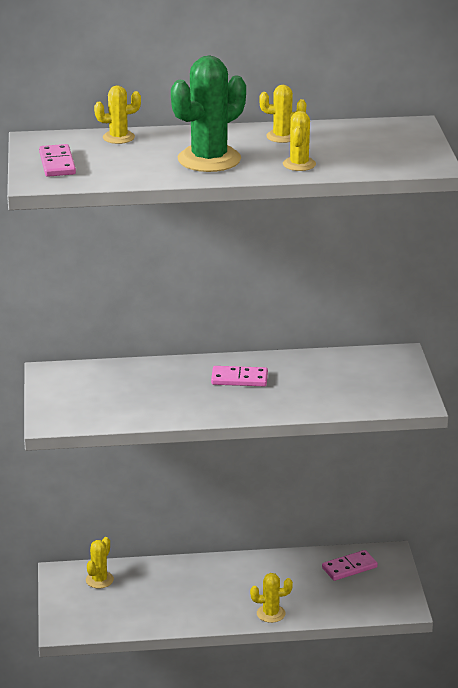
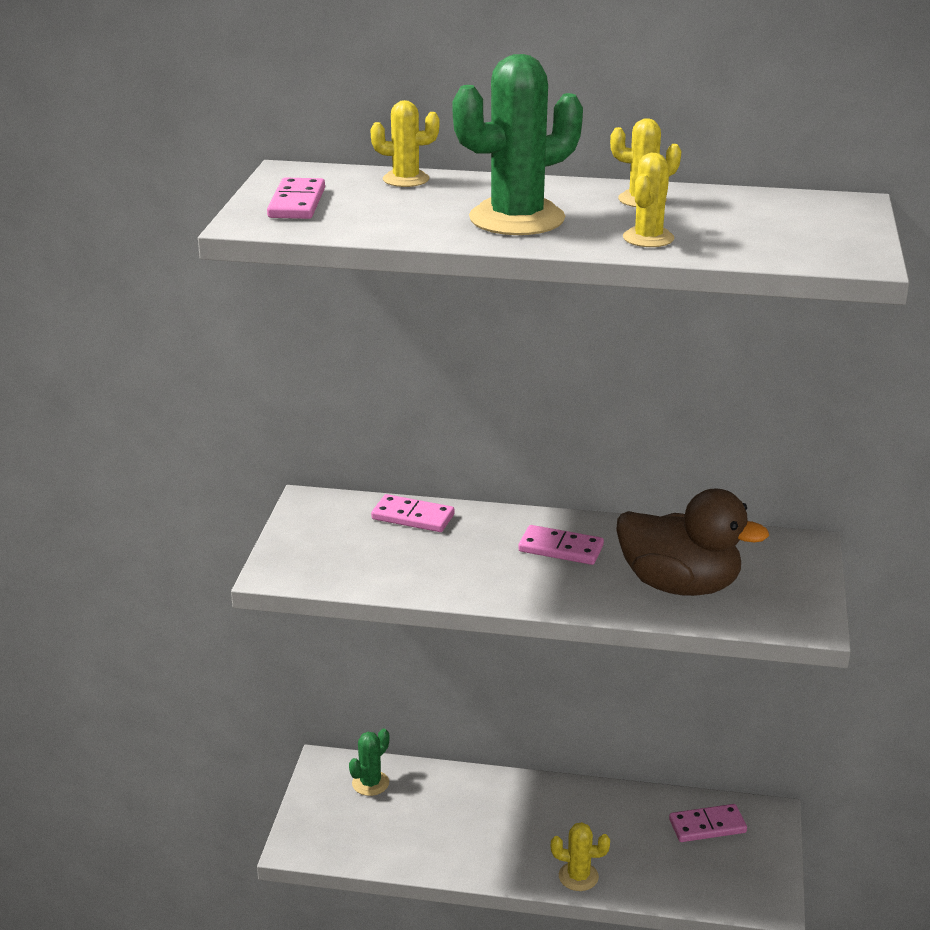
camera: 15 degrees right, 0 degrees up
yellow cactus [86,537,114,588] -> green cactus [349,728,389,796]
none -> pink domino [371,494,455,532]
none -> brown duck [616,489,769,596]

